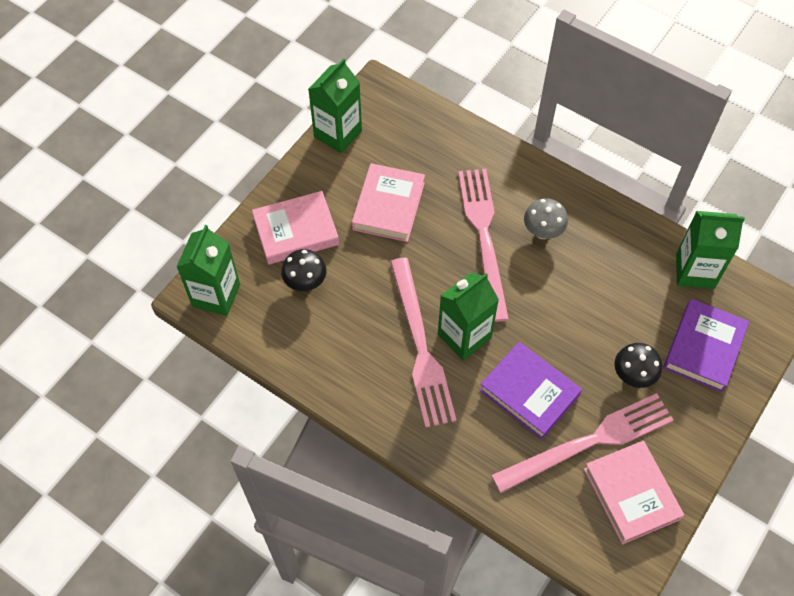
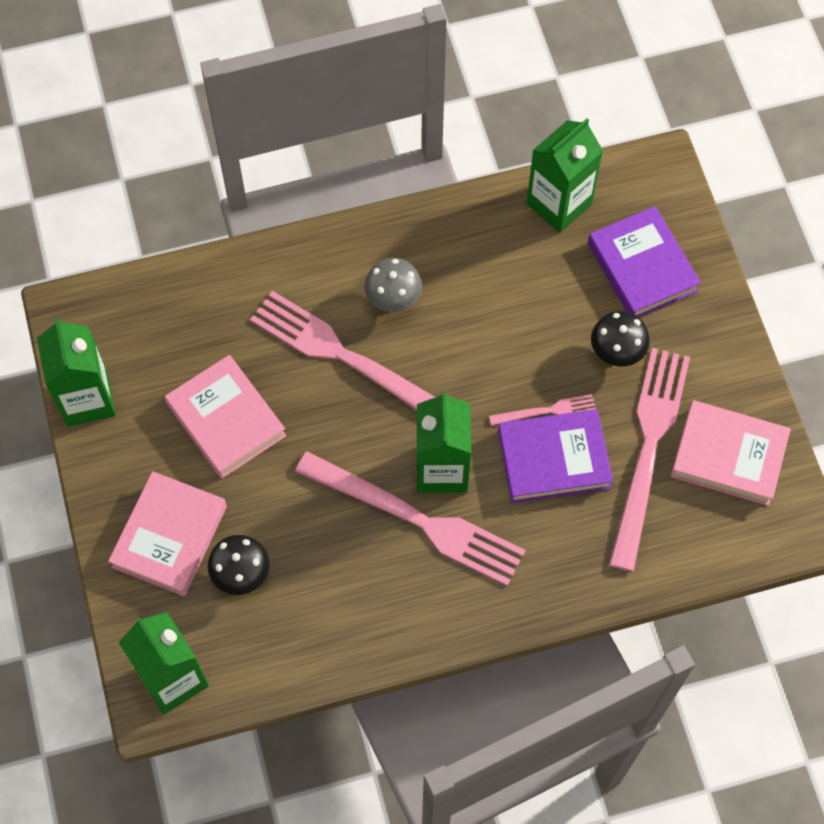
camera: 50 degrees left, 5 degrees up
none -> pink fork [489,394,596,426]

